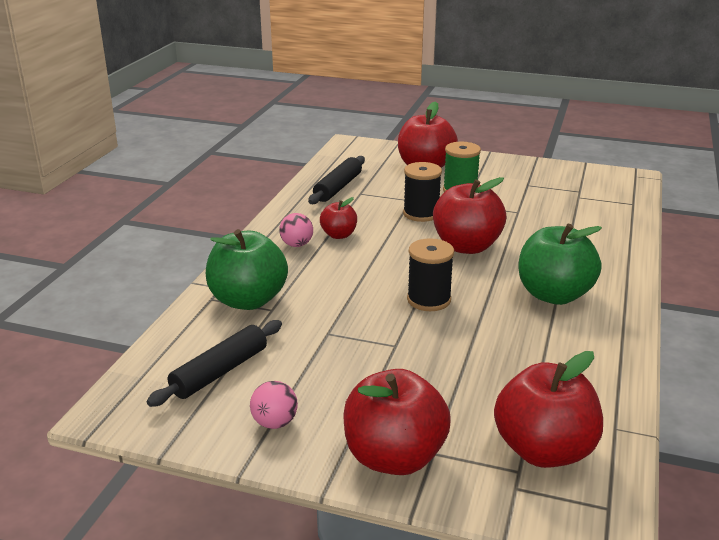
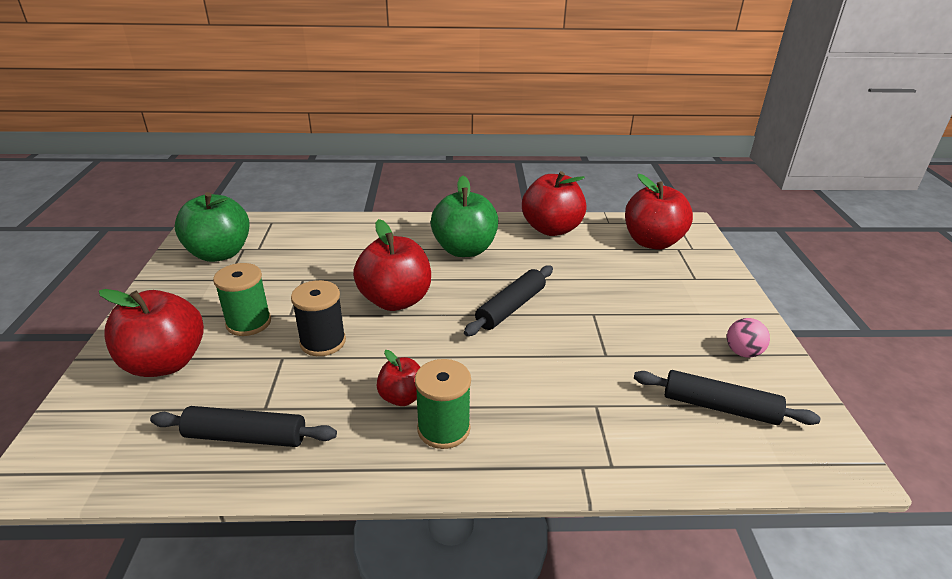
camera: 110 degrees left, 5 degrees up
green apple [206,229,288,310] -> green apple moved to [174,192,250,262]
pink ball [279,213,313,247] -> green spool [415,359,471,449]
red apple [343,369,451,475] -> red apple moved to [522,171,586,236]
black spool [407,238,454,311] -> black rolling pin [464,265,553,336]

